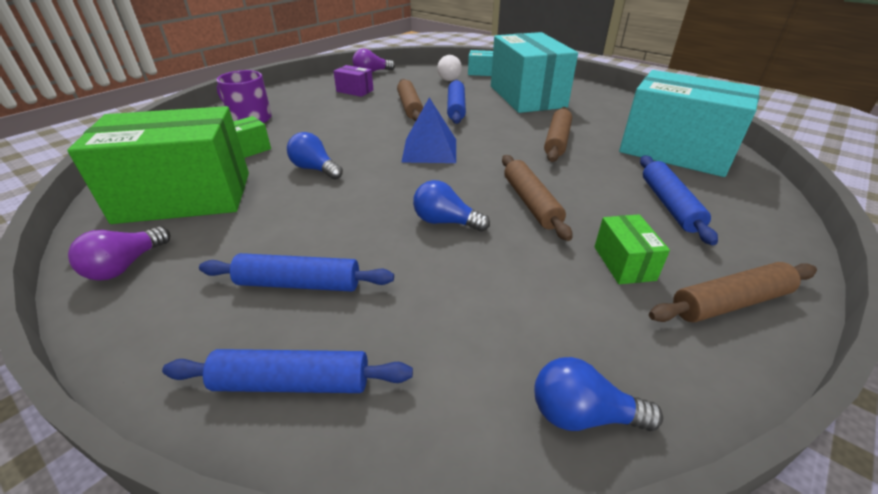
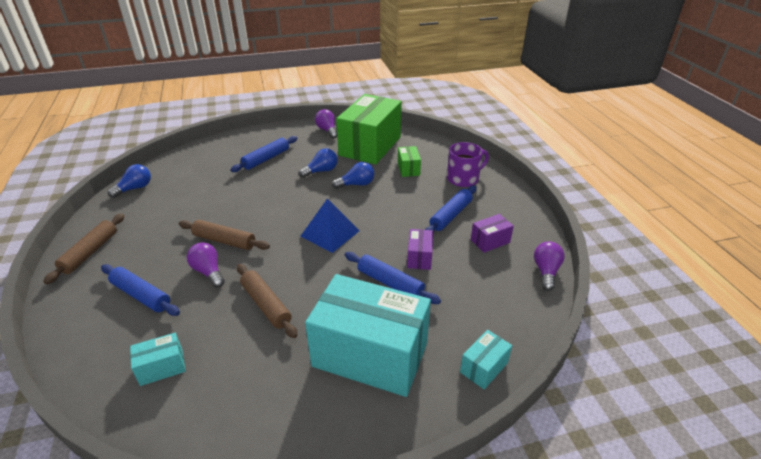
camera: 125 degrees right, 0 degrees up
blue rolling pin [162,349,413,393] -> blue rolling pin moved to [425,185,476,232]
brown rolling pin [397,79,423,121] -> purple box [407,229,433,270]
blue light bulb [413,180,490,232] -> blue light bulb moved to [299,148,338,178]
white light bulb [437,55,462,81] -> none
green box [595,214,670,284] -> none
turquoise box [619,70,760,177] -> turquoise box [130,333,185,386], size x0.42
none -> purple light bulb [187,242,225,288]

